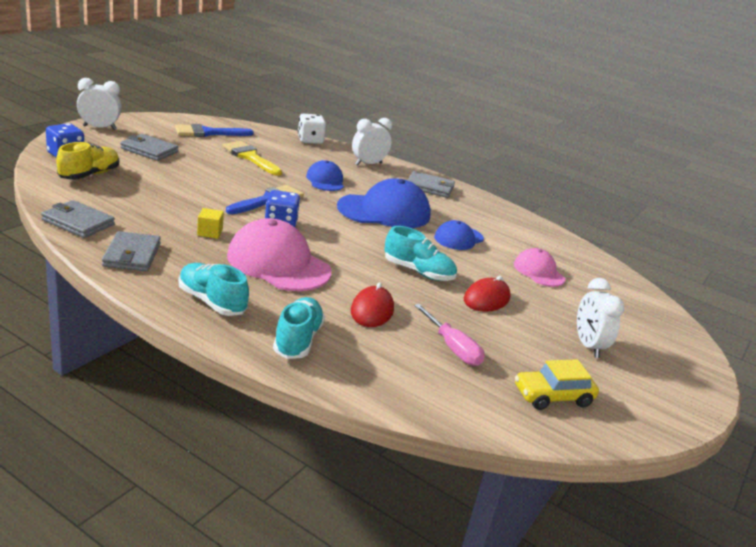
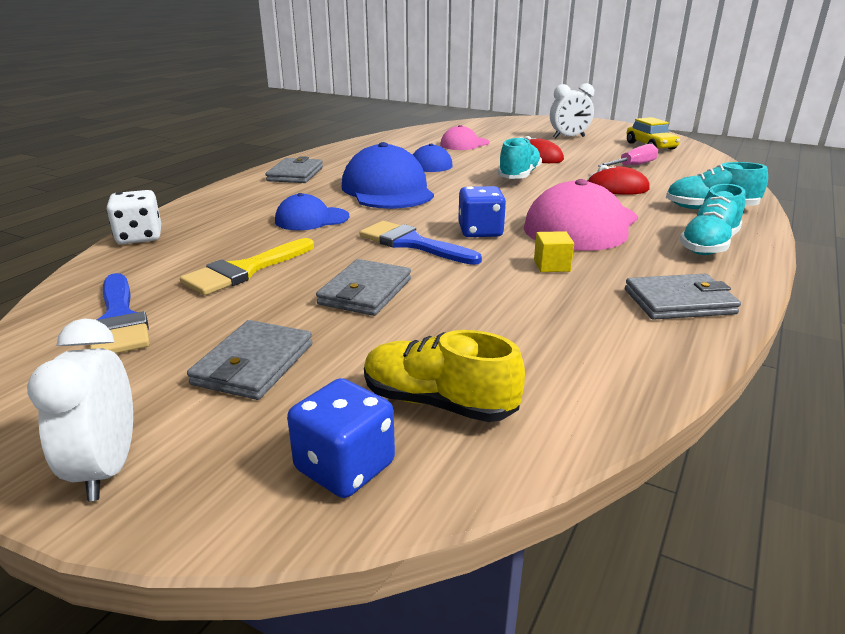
camera: 90 degrees left, 0 degrees up
grey wallet [41,200,115,238] -> grey wallet moved to [316,259,411,316]
white clock [352,118,392,165] -> none

